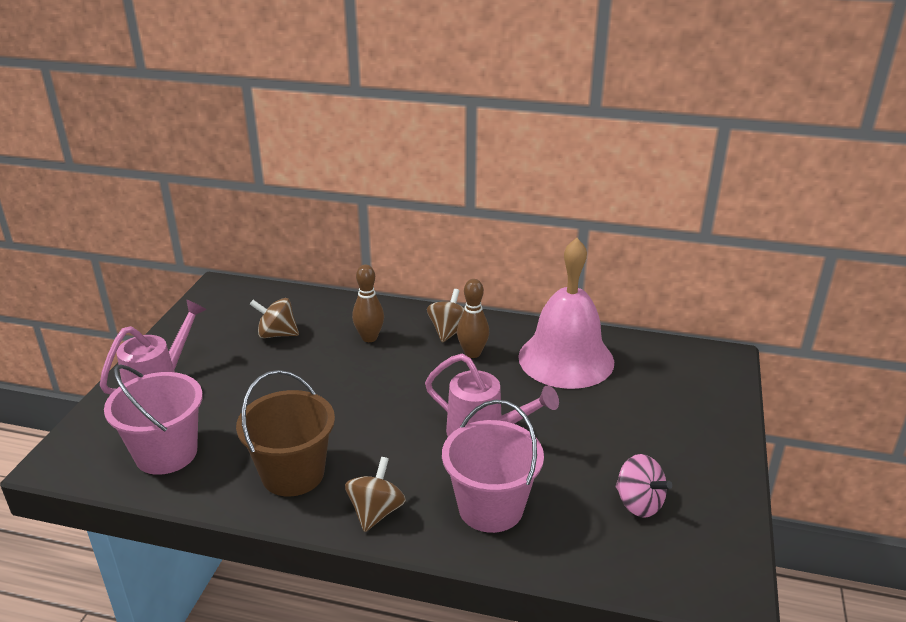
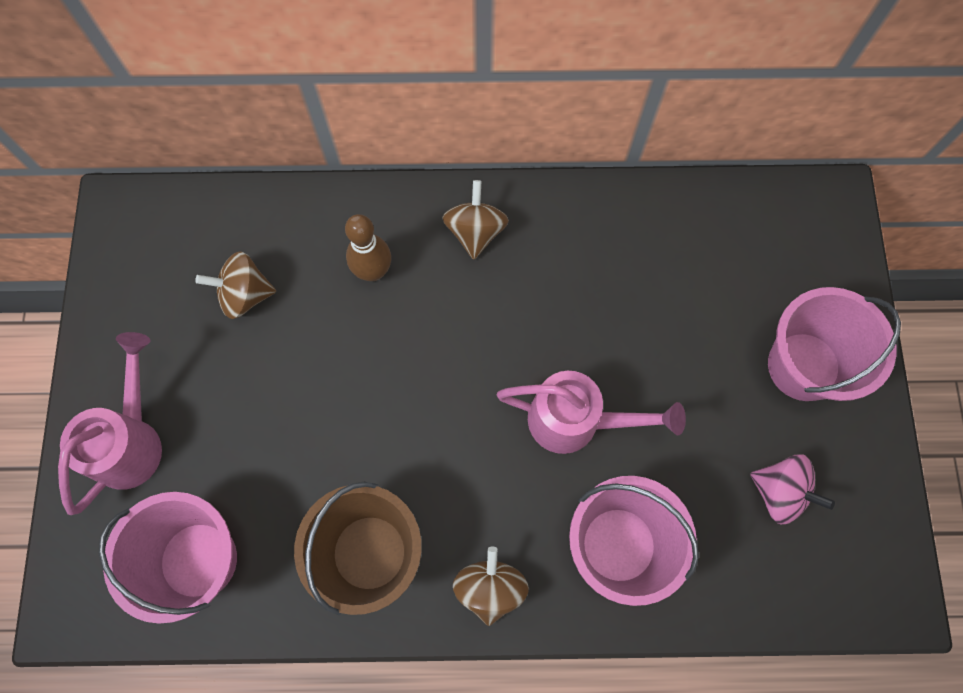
camera: 15 degrees left, 40 degrees up
brown bowling pin [457,279,489,358] -> none
pink bell [518,238,614,389] -> none
none -> pink bucket [768,287,901,401]

